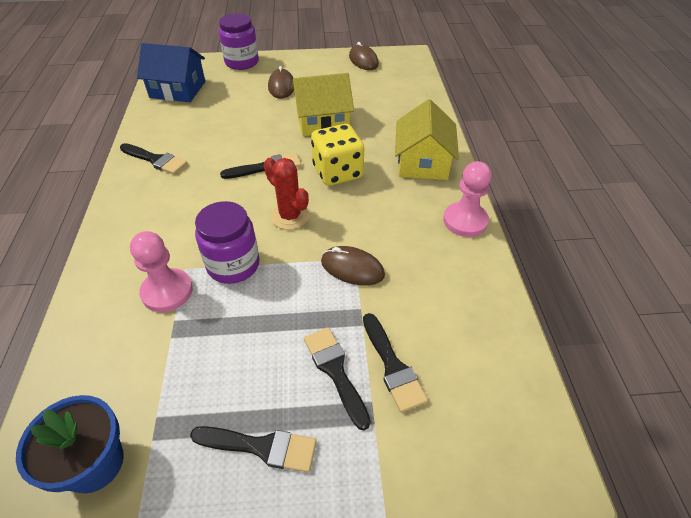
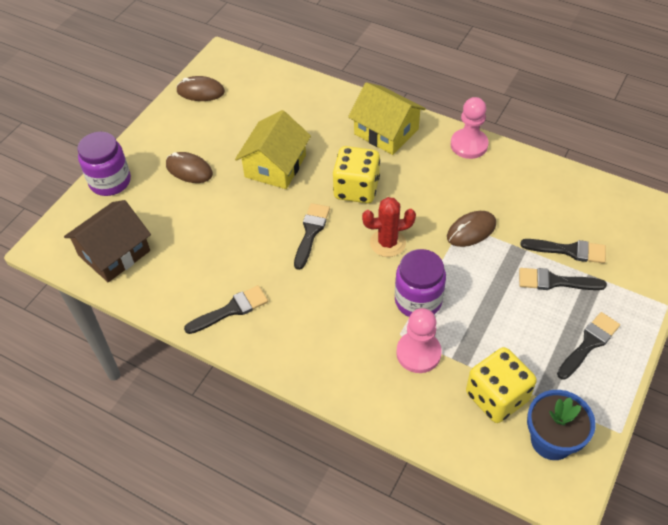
camera: 55 degrees left, 5 degrees up
blue house [137,43,205,102] -> brown house [64,200,151,282]
none -> yellow dice [466,347,537,423]

